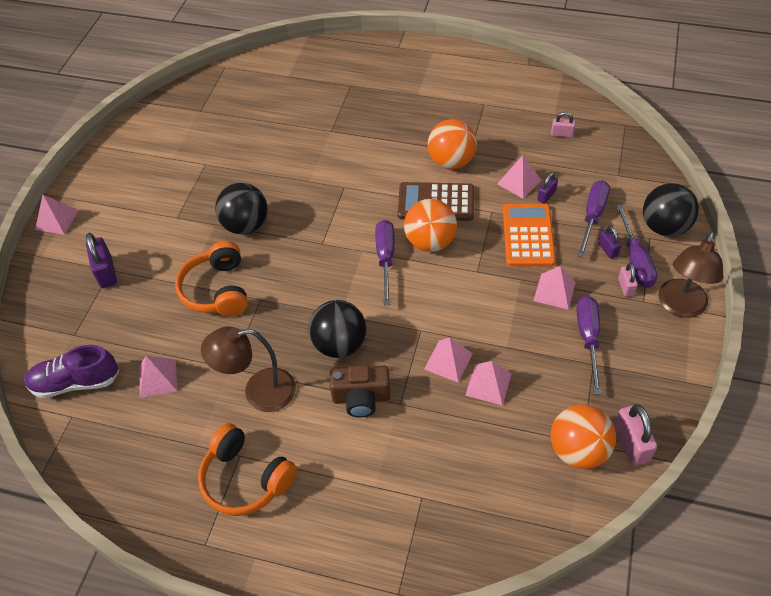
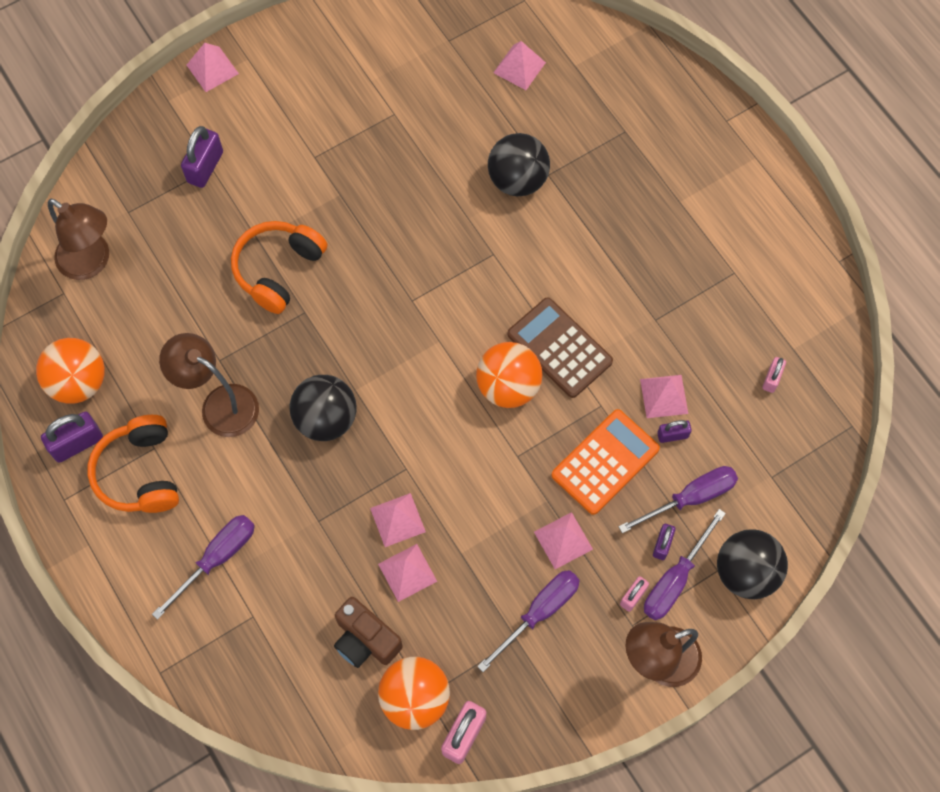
camera: 40 degrees right, 15 degrees up
purple shoe [24,345,119,398] -> brown lamp [48,199,109,280]
pink pyramid [139,355,178,398] -> pink pyramid moved to [493,41,546,90]
black ball [215,183,268,235] -> black ball moved to [488,133,550,196]
brown camera [330,365,390,417] -> brown camera moved to [334,597,403,668]
purple screwdriver [375,220,395,305] -> purple screwdriver moved to [152,515,255,620]
orange ball [428,119,477,169] -> orange ball moved to [36,338,105,404]
pink padlock [551,112,575,137] -> pink padlock turned 60 degrees clockwise [762,357,786,393]
none -> purple padlock [41,412,103,463]

